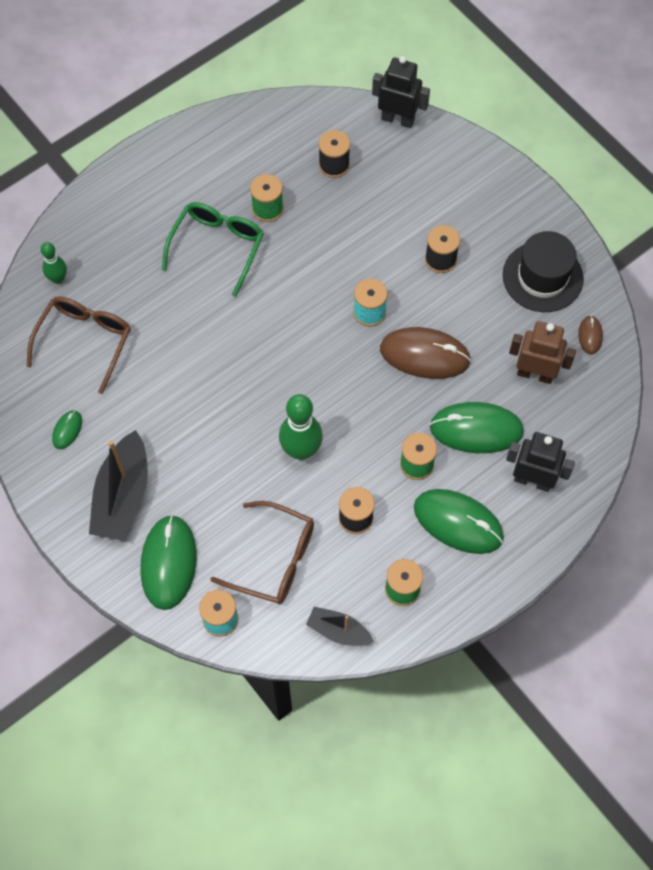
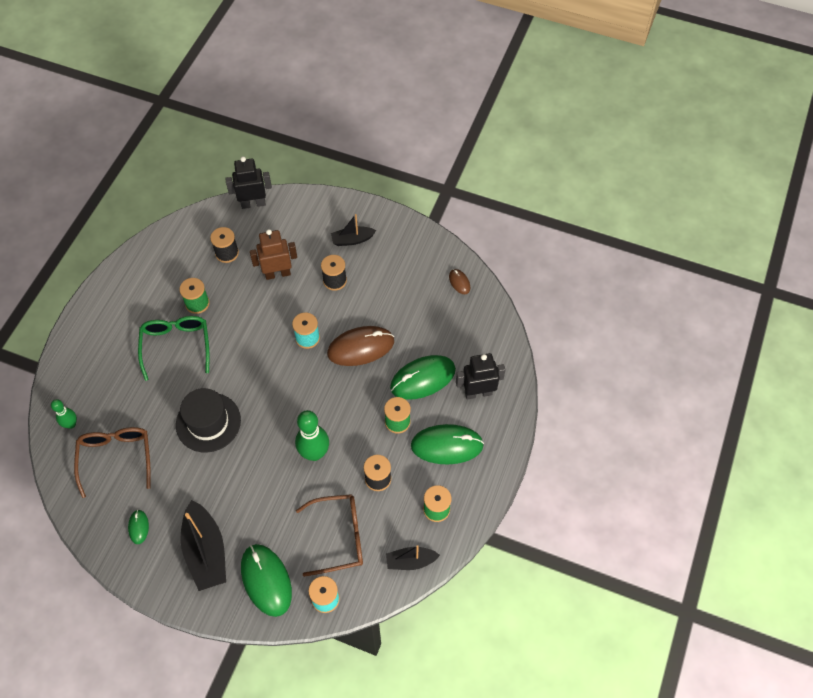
camera: 30 degrees left, 5 degrees down
black hat [503,231,584,312] -> black hat moved to [176,388,241,453]
brown robot [509,321,576,384] -> brown robot moved to [250,229,297,280]
none -> black boat [331,214,376,246]

